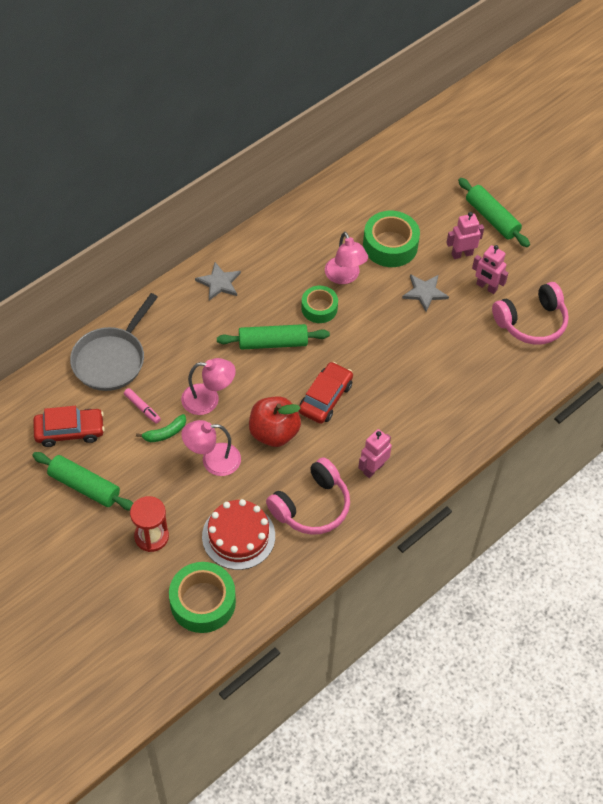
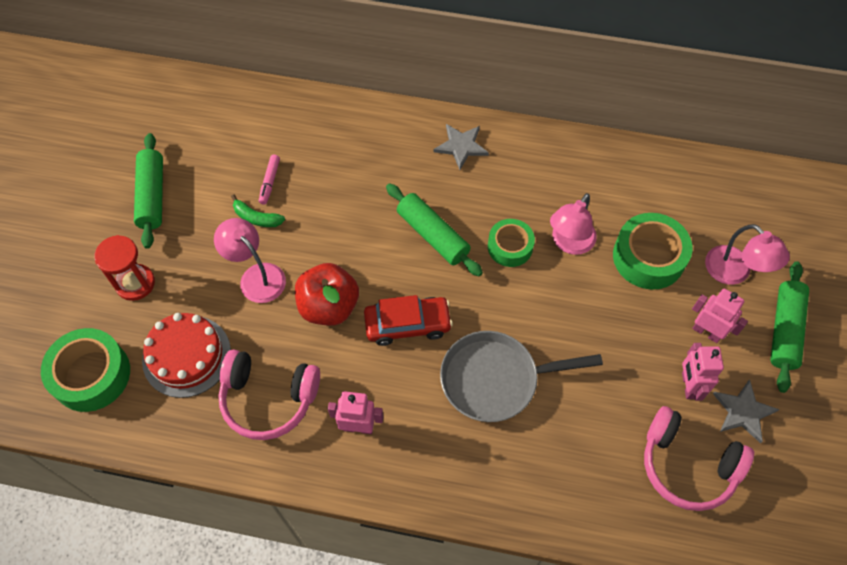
camera: 55 degrees right, 5 degrees up
red car [33,406,105,447] -> none
grey pan [70,293,158,391] -> grey pan moved to [440,331,603,422]
pink lamp [181,358,236,415] -> pink lamp moved to [705,224,790,285]
grey star [402,274,449,312] -> grey star moved to [713,380,780,443]

